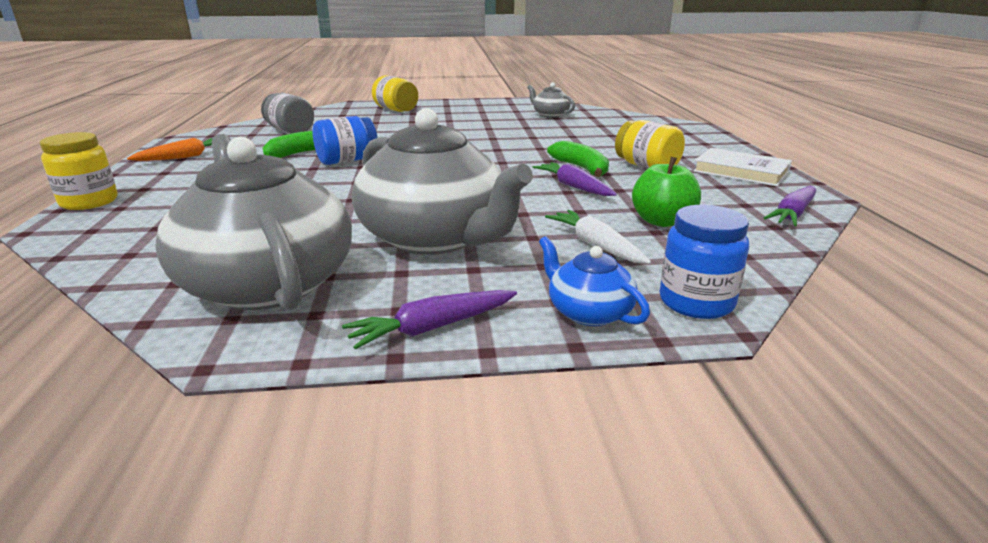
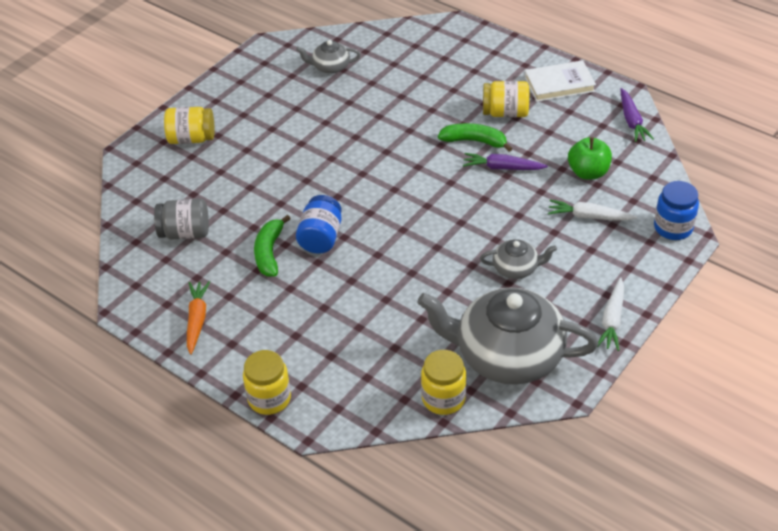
camera: 45 degrees left, 20 degrees up
purple carrot [342,290,517,350] -> white carrot [597,277,624,351]
grey teapot [352,108,533,255] -> grey teapot [480,239,557,279], size x0.45
blue teapot [539,236,650,326] -> none
none -> yellow jar [421,350,466,415]

